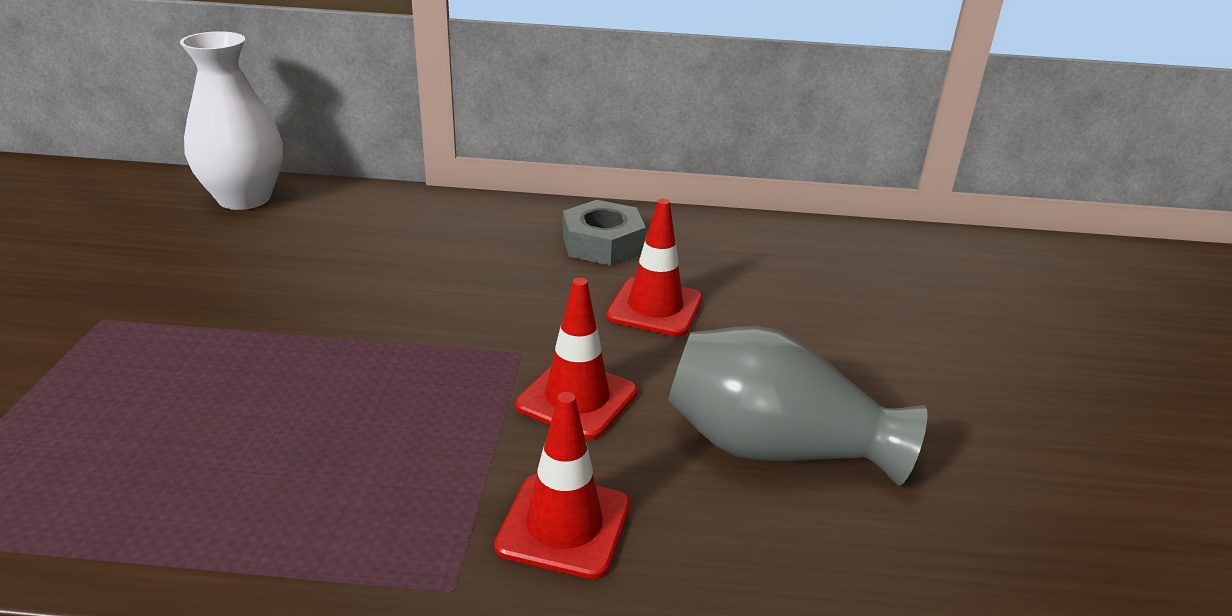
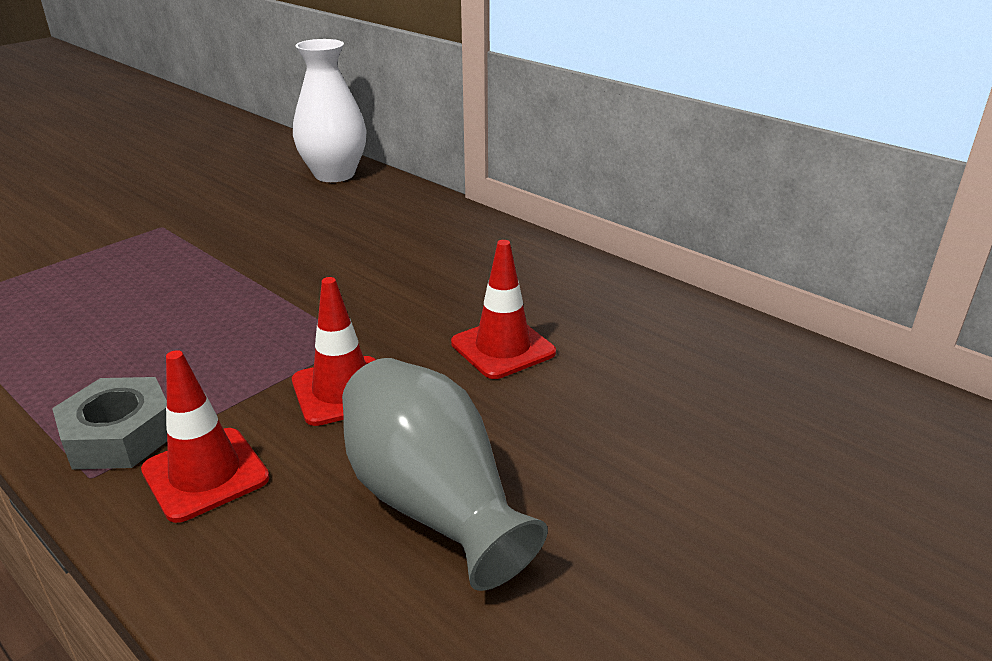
camera: 40 degrees right, 0 degrees up
grey nut [563,200,646,266] -> grey nut moved to [52,377,167,469]

